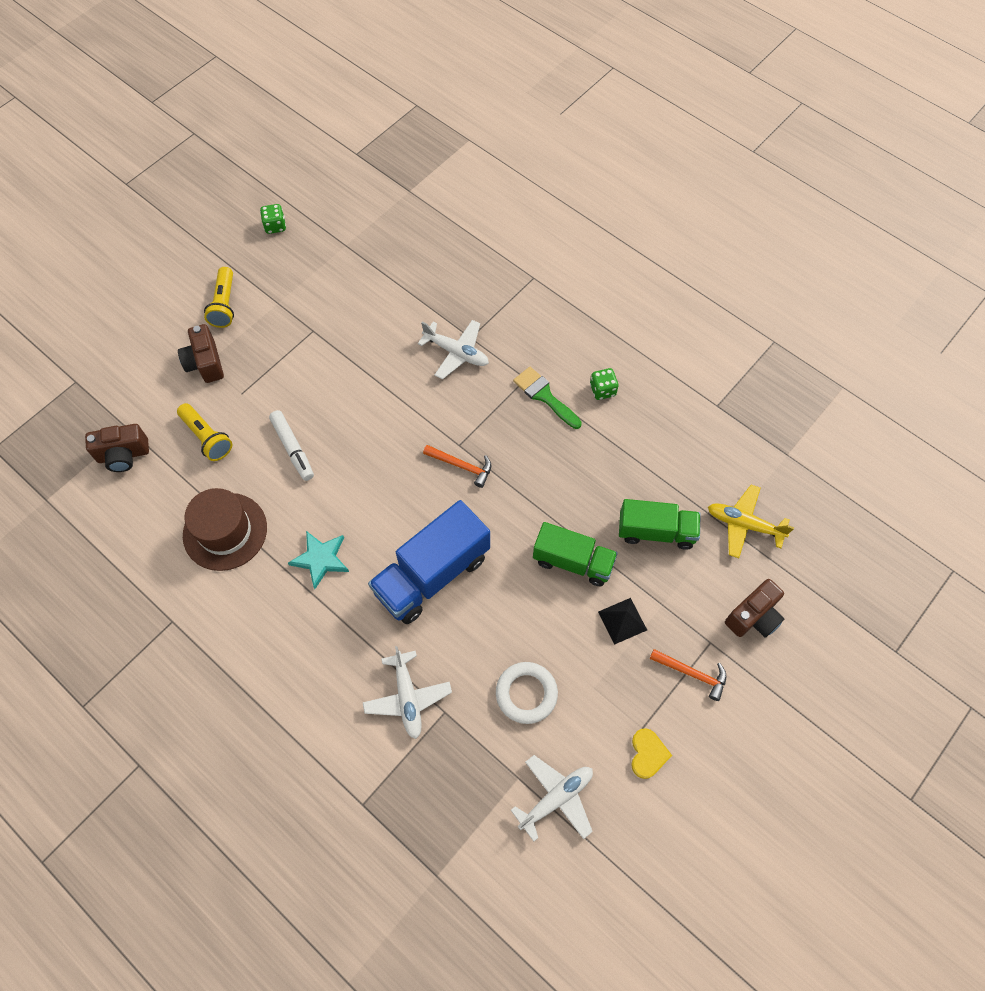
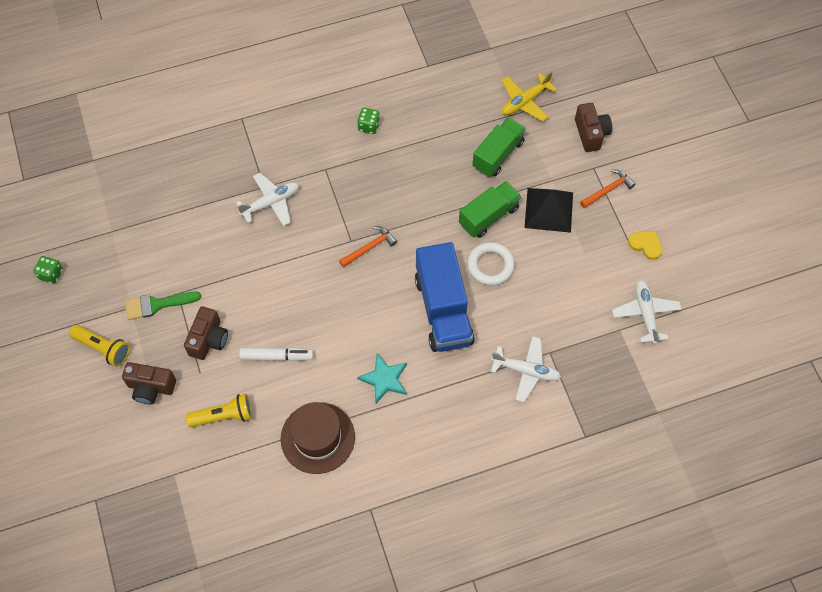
camera: 60 degrees left, 0 degrees up
brown camera [85,424,149,472] -> brown camera moved to [184,306,228,360]
white ring [496,662,558,724] -> white ring moved to [467,242,515,286]
green brush [513,367,582,429] -> green brush moved to [125,291,201,320]
black pyramid [598,598,647,645] -> black pyramid [525,188,573,233], size x1.61

